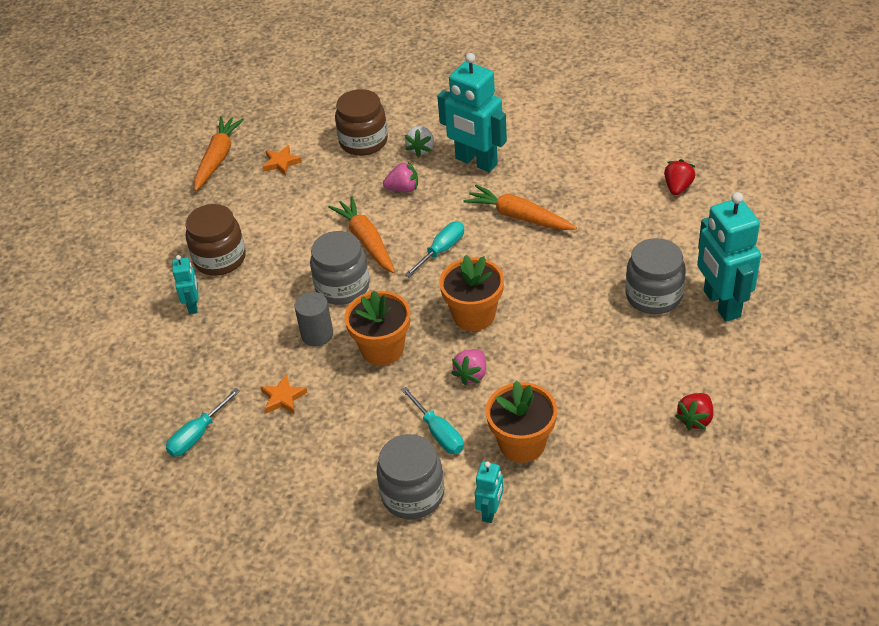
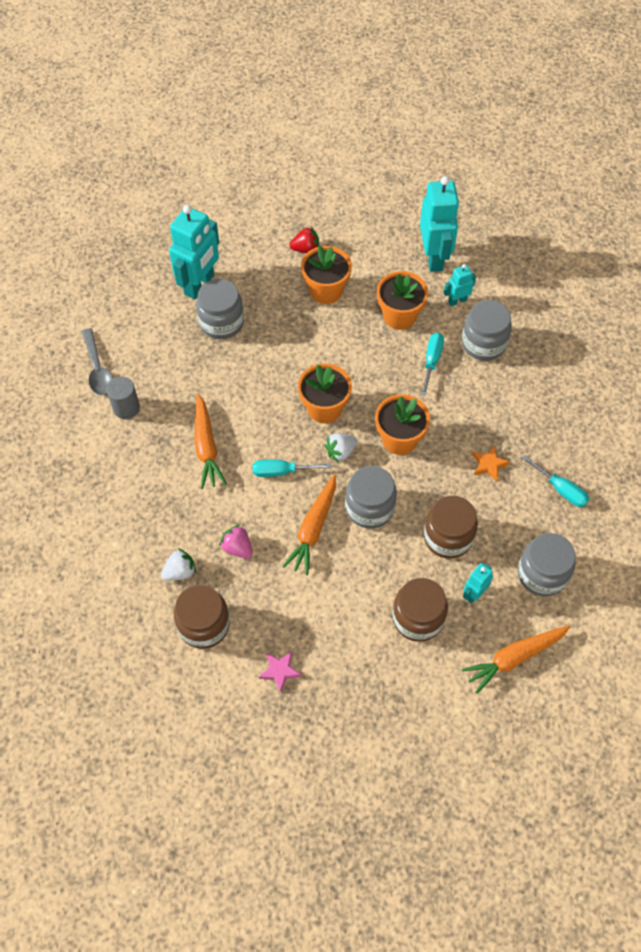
camera: 135 degrees left, 15 degrees up
turquoise screwdriver [166,388,240,457] -> turquoise screwdriver turned 45 degrees clockwise [522,455,589,507]
orange carrot [194,116,244,191] -> orange carrot moved to [462,625,570,693]
orange star [262,145,302,176] -> pink star [259,651,301,692]
grey cylinder [294,292,333,347] -> grey cylinder moved to [107,376,140,419]
turquoise robot [437,53,507,172] -> turquoise robot moved to [420,176,459,272]
pink strawberry [451,349,486,385] -> none
red strawberry [664,159,695,195] -> grey spoon [82,328,113,395]
none -> orange flower pot [301,245,352,304]
none -> white strawberry [325,433,358,463]
none -> brown jar [424,495,478,559]
none -> grey jar [518,533,576,596]

